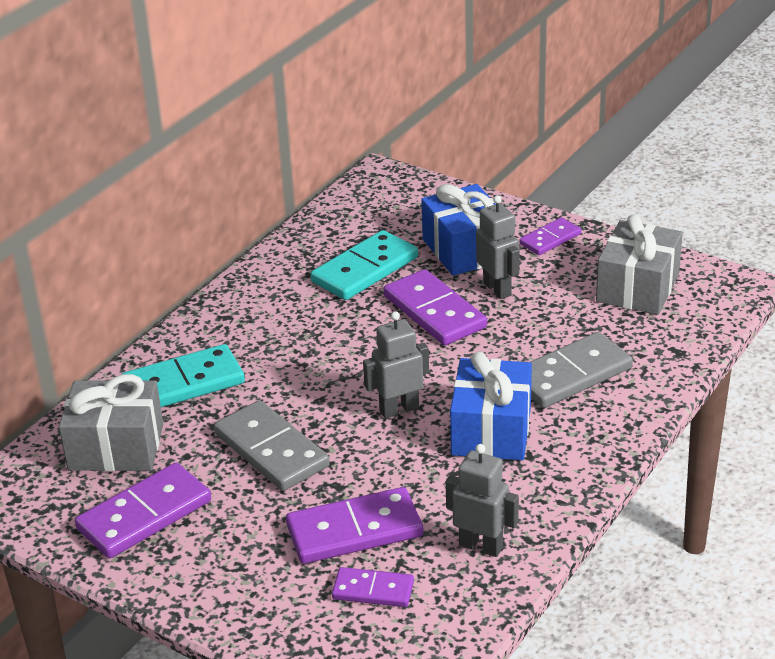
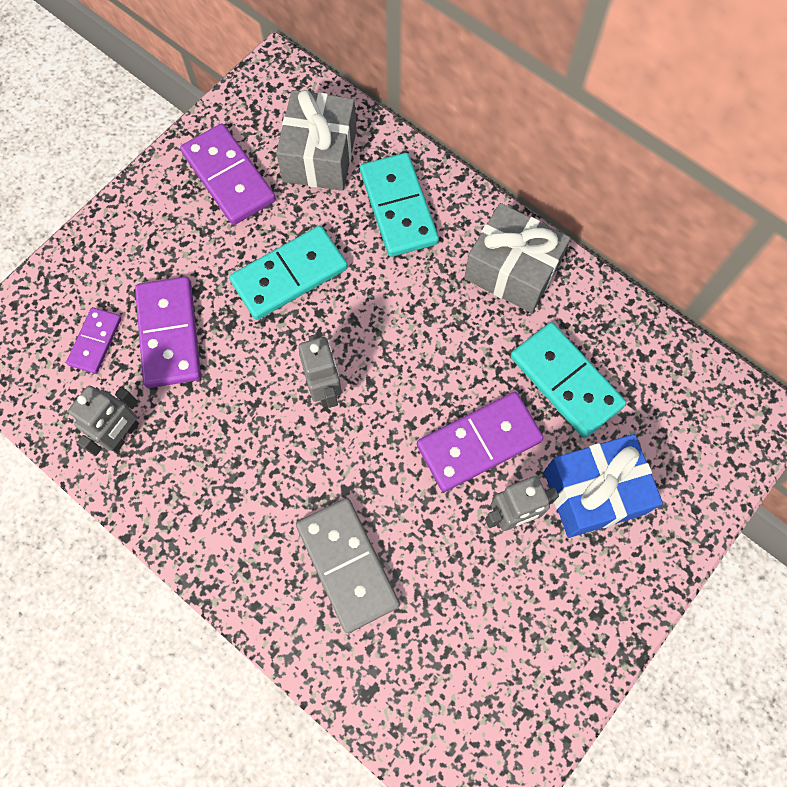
camera: 95 degrees right, 35 degrees up
grey domino [214,400,330,491] -> turquoise domino [229,226,348,320]
blue gift [450,352,532,460] -> none
purple domino [520,217,581,255] -> none
grey gift [596,214,683,315] -> grey gift moved to [464,203,571,313]

